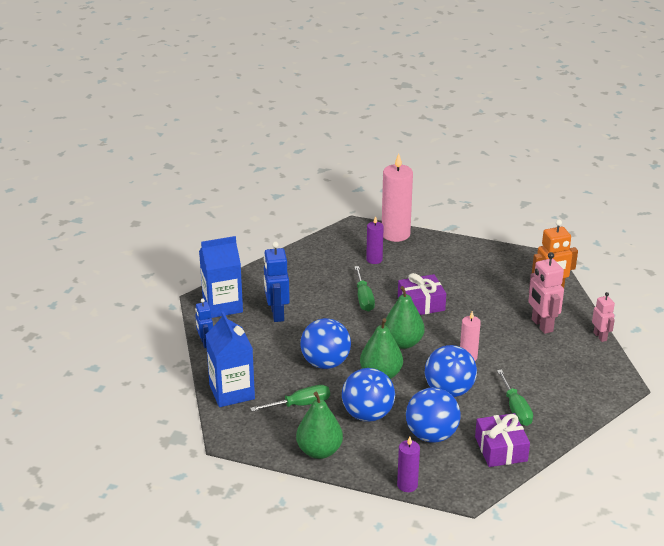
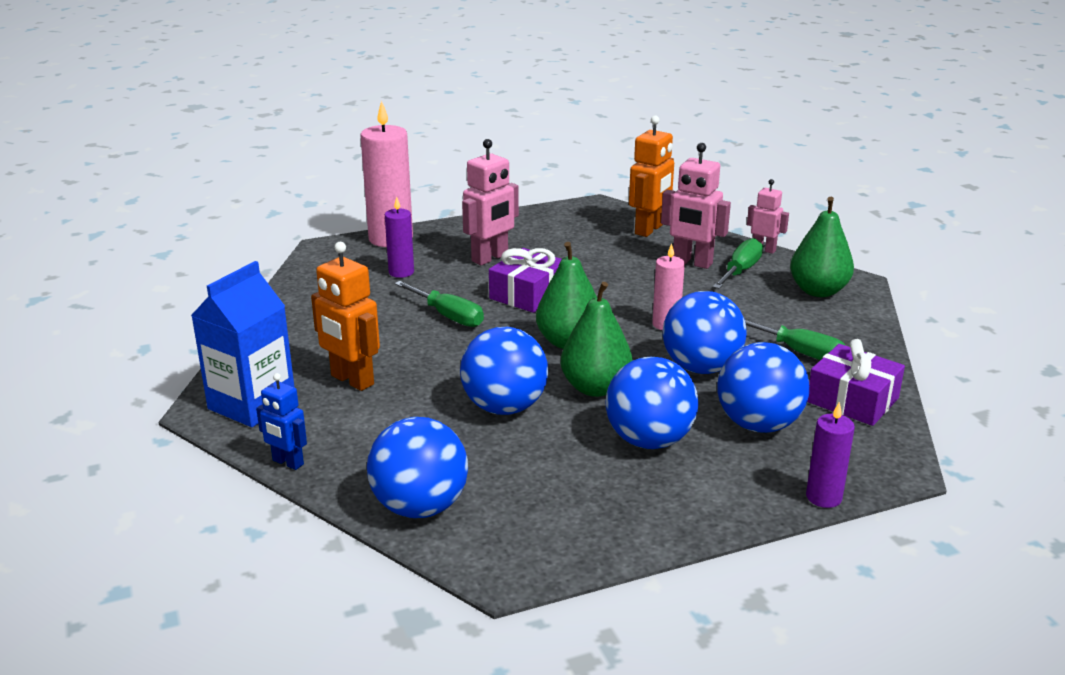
camera: 40 degrees left, 5 degrees down
blue carton [206,311,255,407] -> blue ball [367,417,468,518]
green screwdriver [250,385,330,412] -> green screwdriver moved to [713,238,763,289]
blue robot [264,241,290,322] -> orange robot [311,242,380,391]
green pear [296,392,343,459] -> green pear moved to [790,197,854,297]
none -> pink robot [462,139,519,265]

